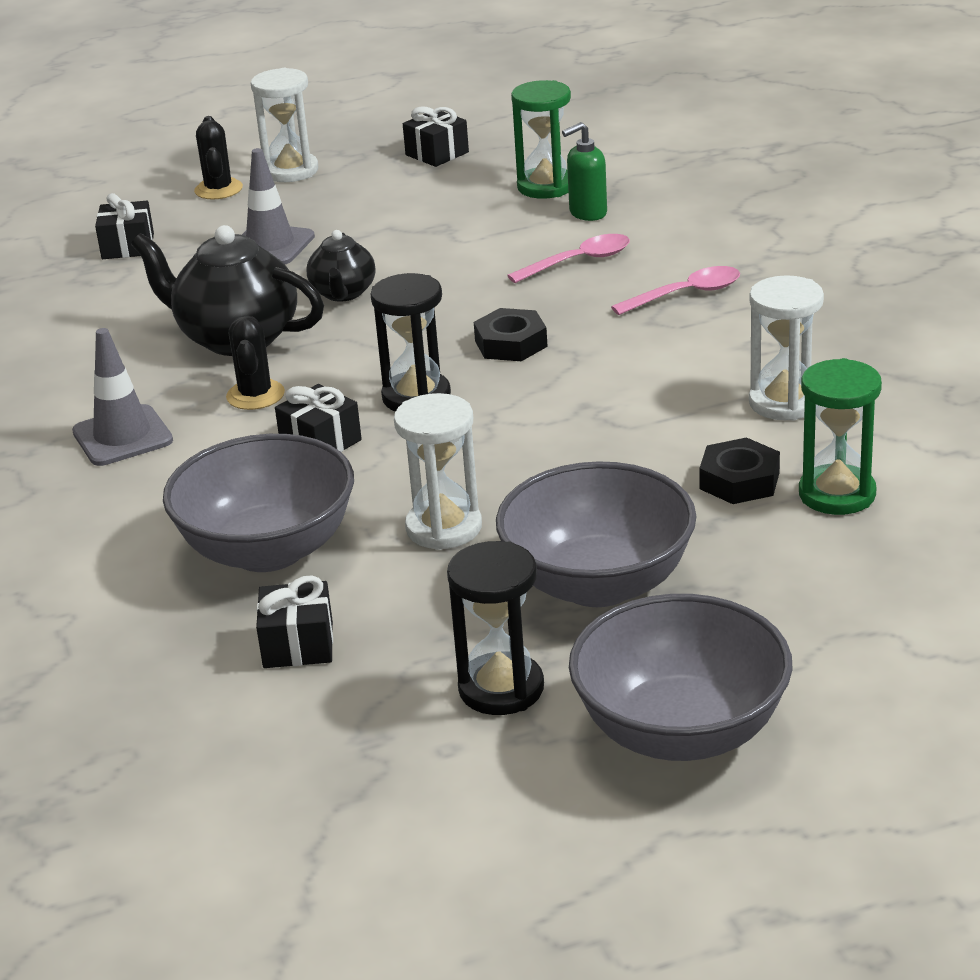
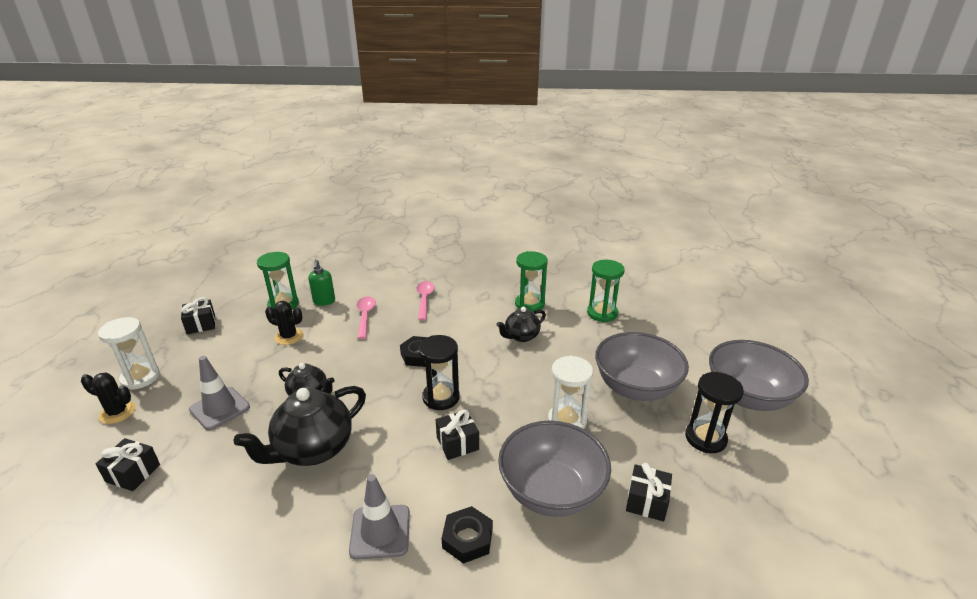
camera: 70 degrees left, 0 degrees up
black cactus [226,315,285,410] -> black cactus moved to [265,301,303,345]
black nut [699,437,780,504] -> black nut moved to [441,506,493,564]
white hourglass [749,275,824,421] -> green hourglass [515,251,548,312]
none -> black teapot [497,307,546,342]

